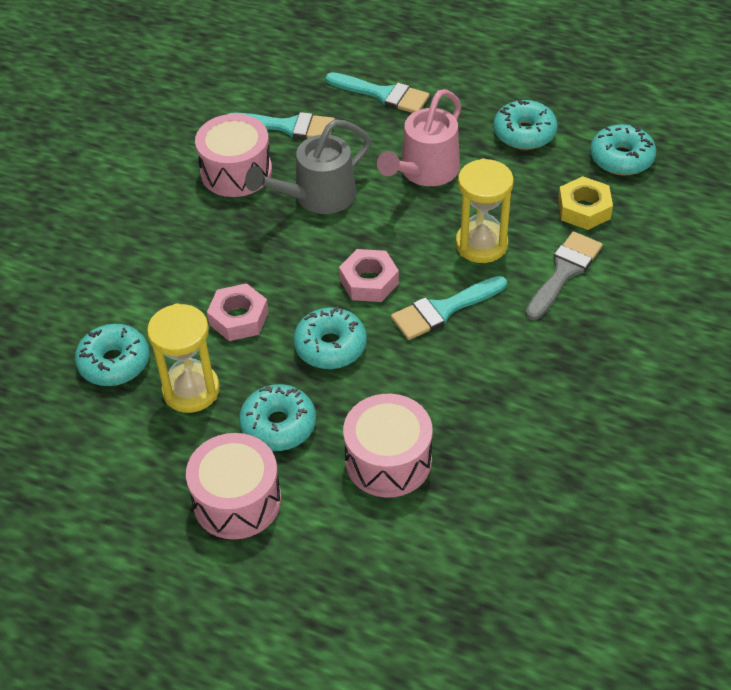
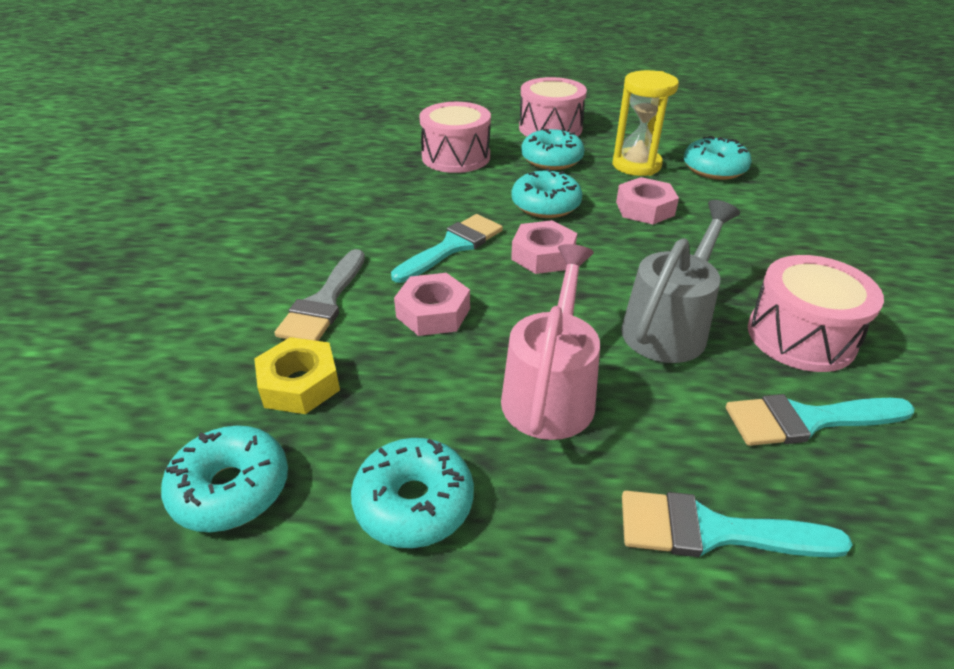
camera: 160 degrees right, 10 degrees down
yellow hourglass [456,158,514,263] -> pink nut [394,273,470,336]

